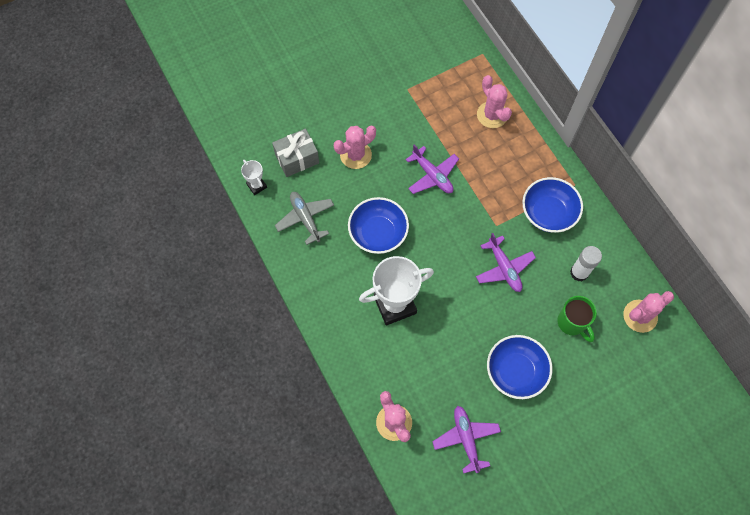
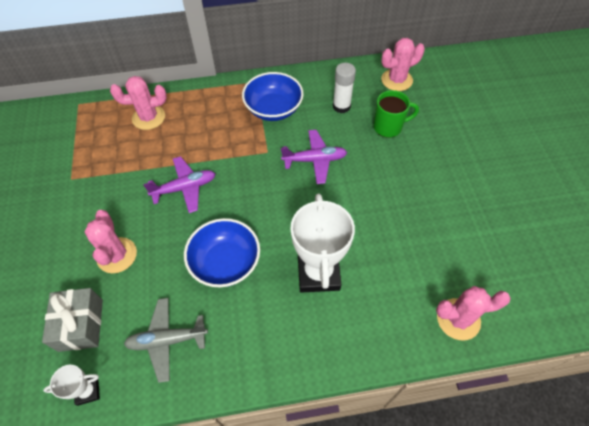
camera: 70 degrees left, 10 degrees down
purple plane [432,406,501,474] -> none
blue bowl [487,335,552,399] -> none
pink cactus [623,291,674,333] -> pink cactus turned 75 degrees clockwise [381,38,425,91]

